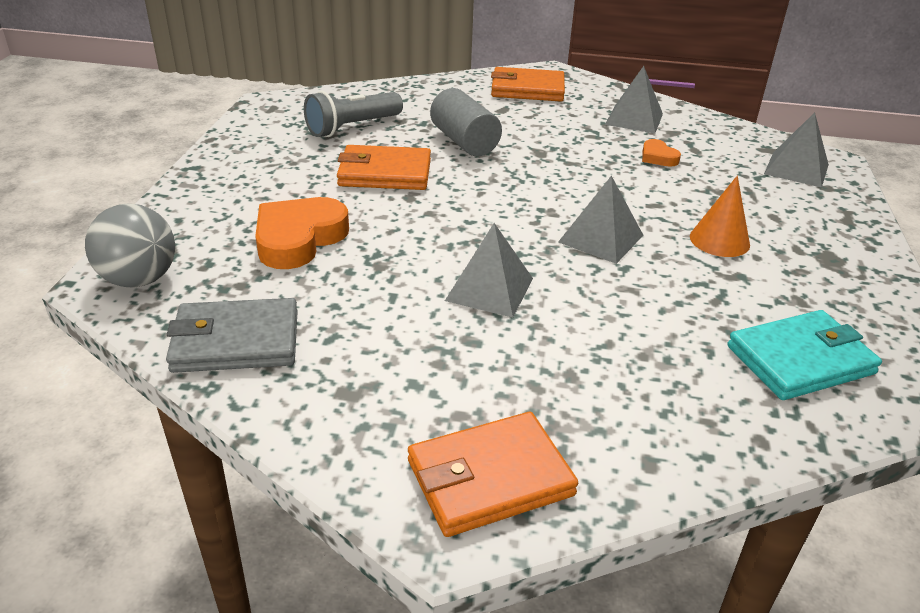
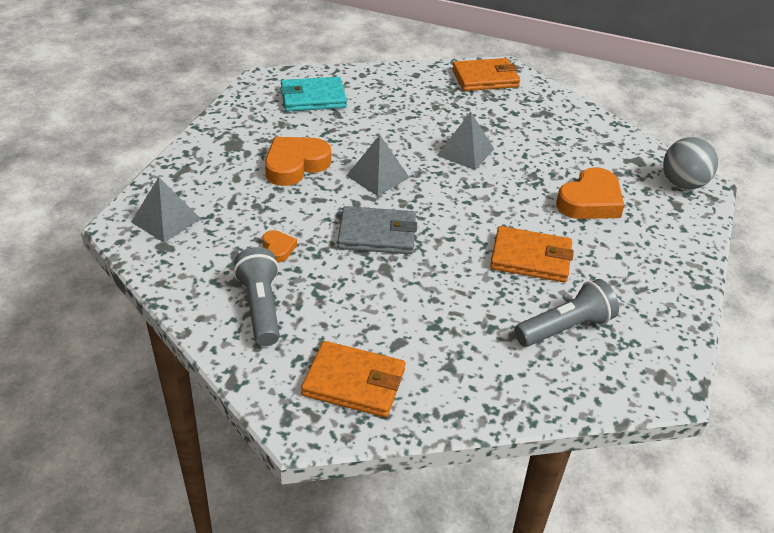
camera: 170 degrees left, 5 degrees up
grey wallet [166,298,298,373] -> grey wallet moved to [338,206,417,254]
grey cylinder [430,88,502,156] -> none
grey pyramid [605,66,663,133] -> grey flashlight [233,247,280,346]
orange cone [690,176,750,257] -> orange heart [265,137,331,186]

